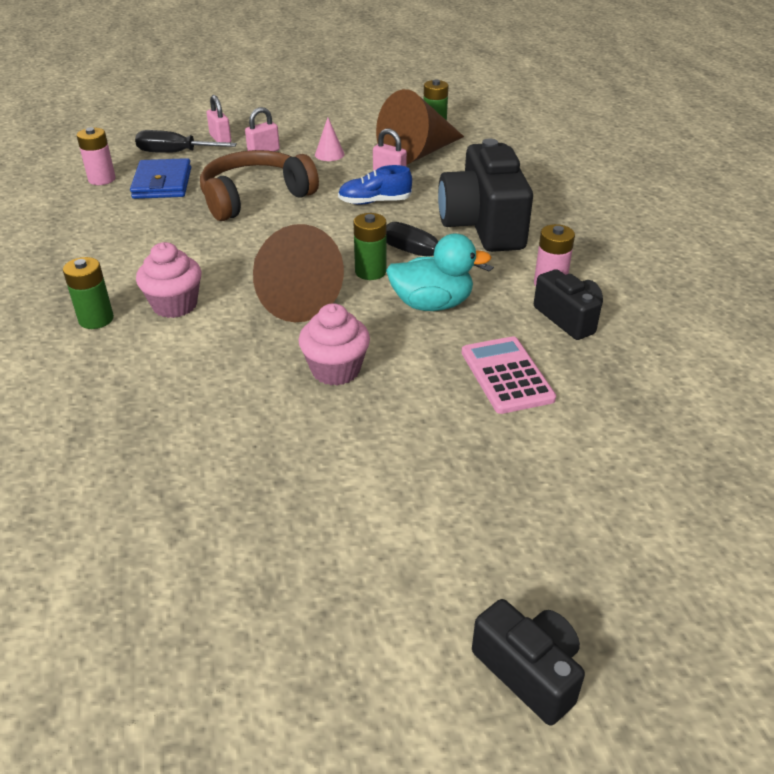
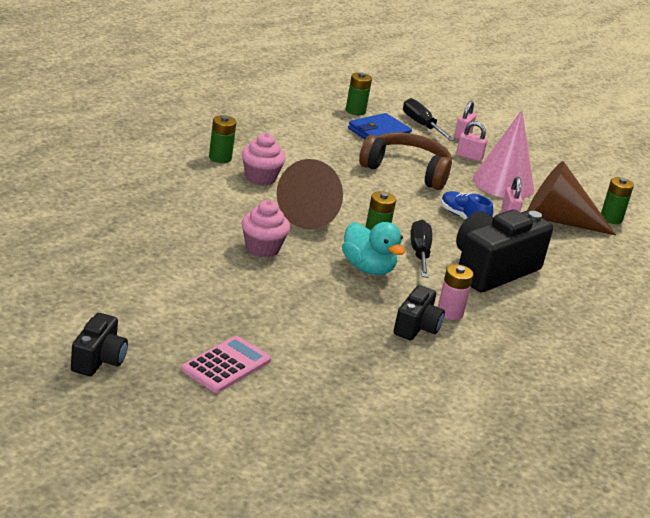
camera: 50 degrees right, 10 degrees down
pink battery [77,127,116,185] -> green battery [346,72,372,115]
pink cone [315,118,345,161] -> pink cone [473,110,534,199], size x2.38
pink calculator [462,336,556,414] -> pink calculator moved to [181,336,271,393]

